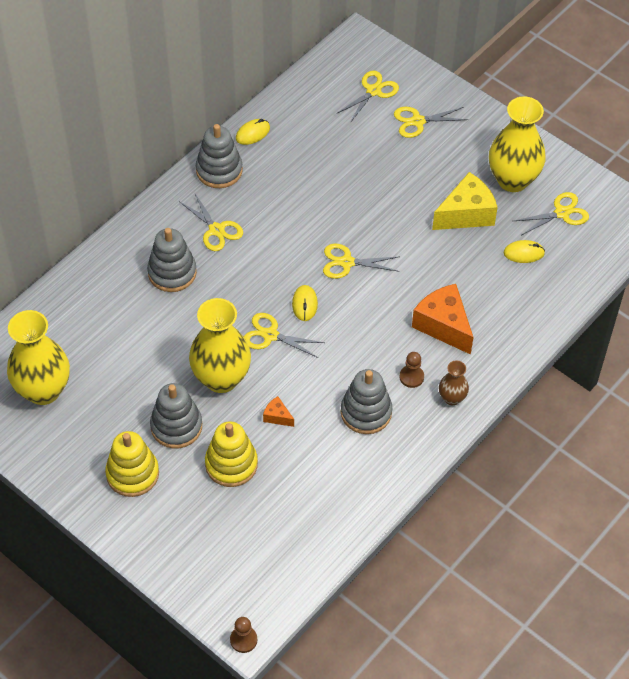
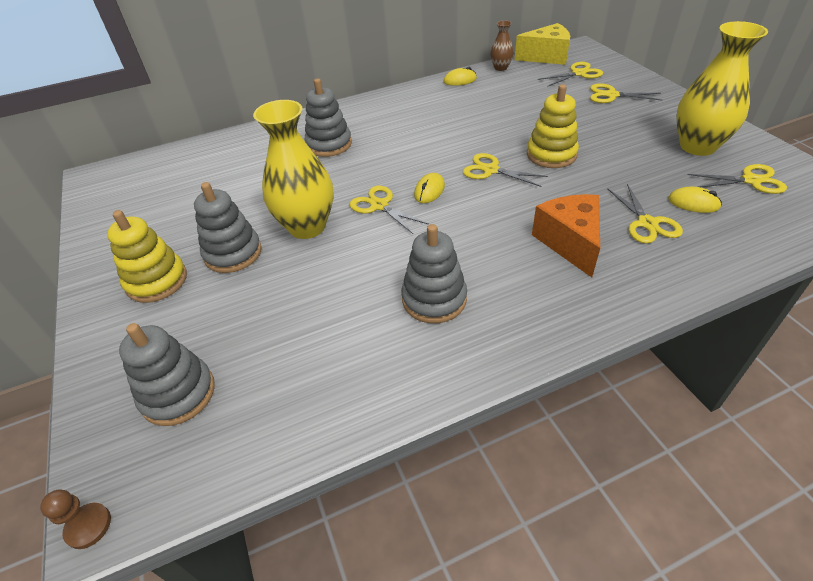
camera: 30 degrees right, 10 degrees down
yellow vase [7,310,70,405] -> none
yellow scissors [179,192,243,251] -> yellow scissors moved to [607,184,683,244]
grey stacking toy [196,124,243,188] -> grey stacking toy moved to [119,323,215,426]
yellow stacking toy [205,421,258,487] -> yellow stacking toy moved to [527,84,579,168]
orange cheese [263,396,294,427] -> none
brown pawn [399,352,424,388] -> none
yellow cheese [432,172,498,230] -> yellow cheese moved to [515,23,570,65]
brown vase [439,360,469,405] -> brown vase moved to [490,21,514,71]

